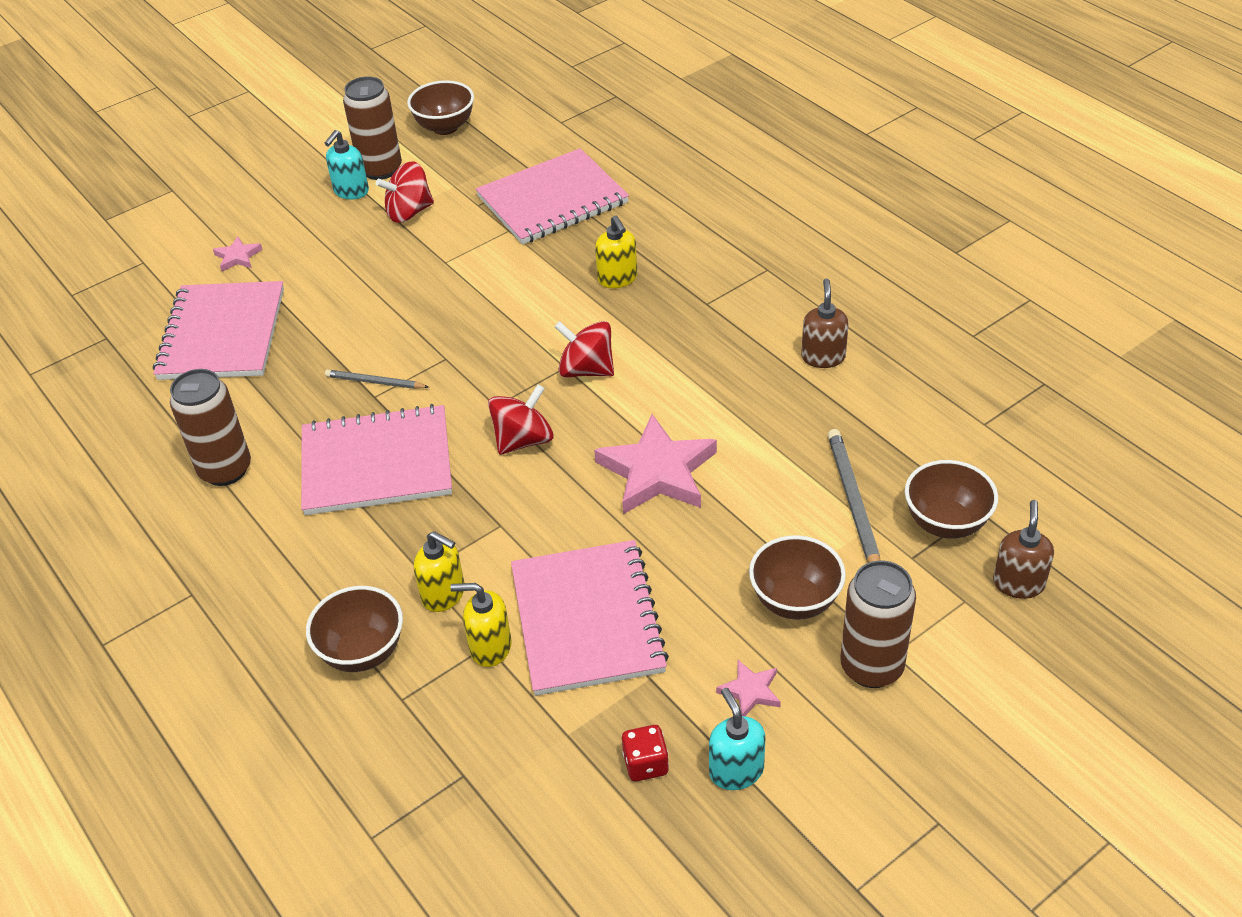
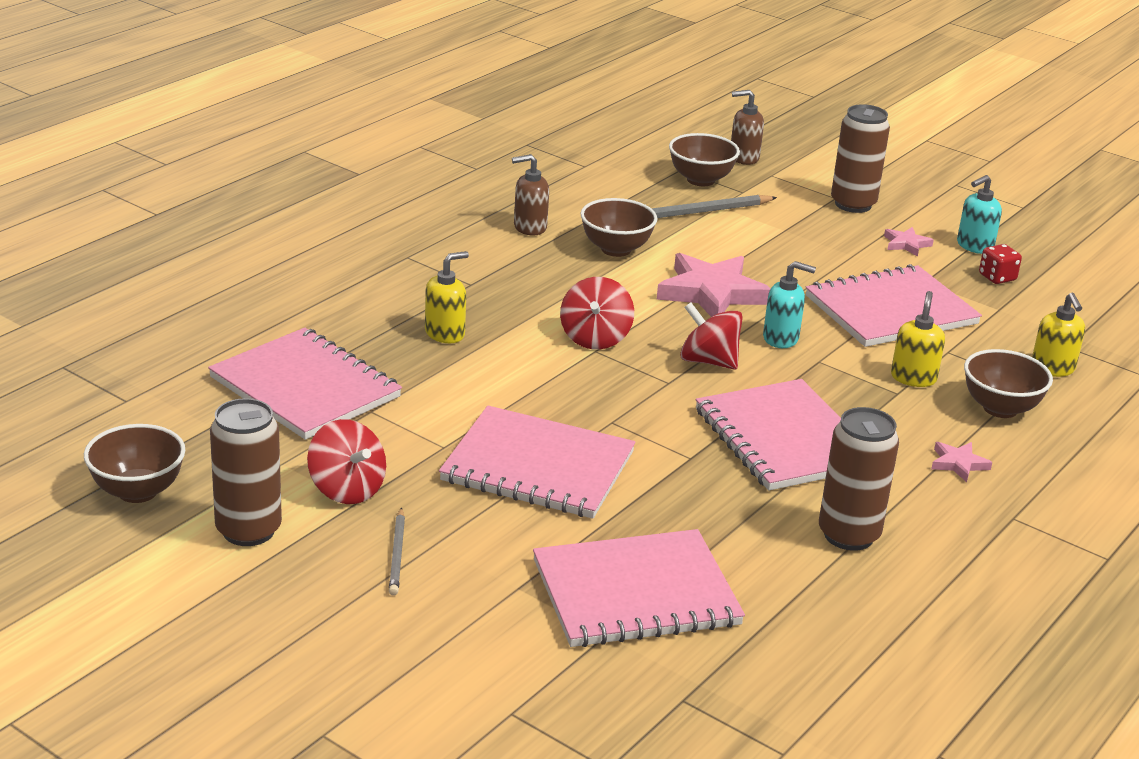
camera: 110 degrees left, 15 degrees down
pink star [213,236,263,271] -> pink star moved to [931,442,992,482]
turquoise soap dispenser [325,130,369,199] -> turquoise soap dispenser moved to [763,261,816,348]
grey pencil [325,370,429,389] -> grey pencil moved to [389,508,405,596]
yellow soap dispenser [450,583,512,667] -> yellow soap dispenser moved to [1032,293,1085,377]
brown bowl [749,535,846,620] -> brown bowl moved to [580,198,657,257]
none -> pink notebook [439,406,636,519]

